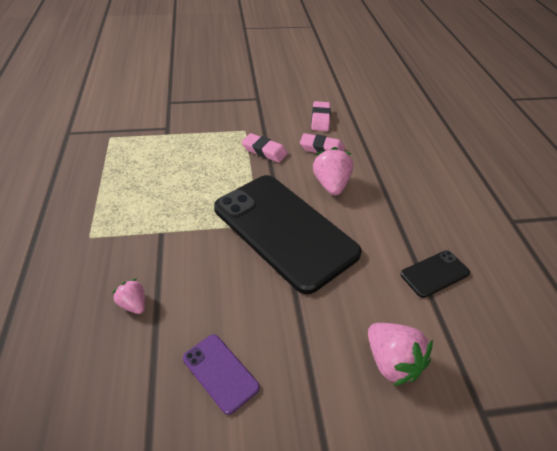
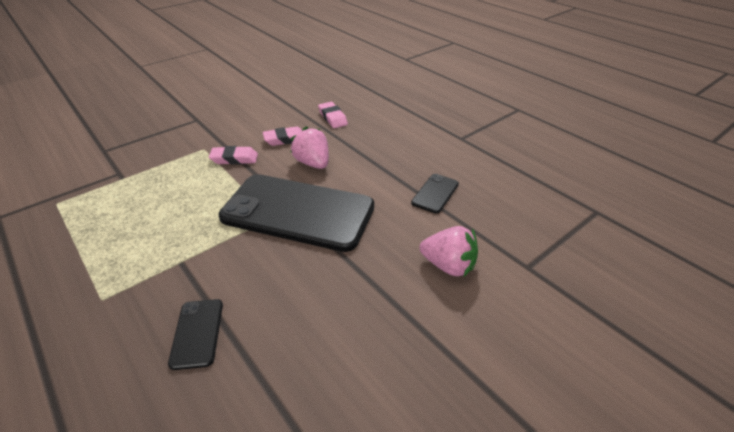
camera: 30 degrees left, 5 degrees down
pink strawberry [113,279,145,314] -> black phone [168,299,223,370]
purple phone [183,334,260,415] -> none
pink eraser [311,101,331,131] -> pink eraser moved to [318,102,348,128]

